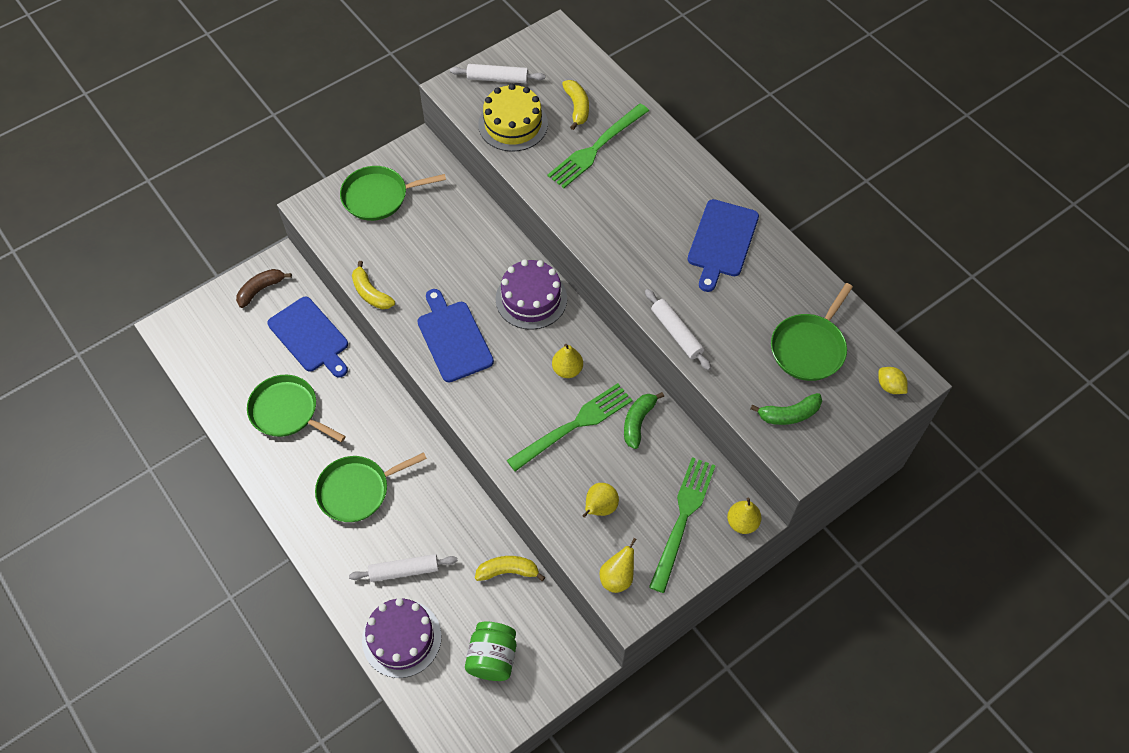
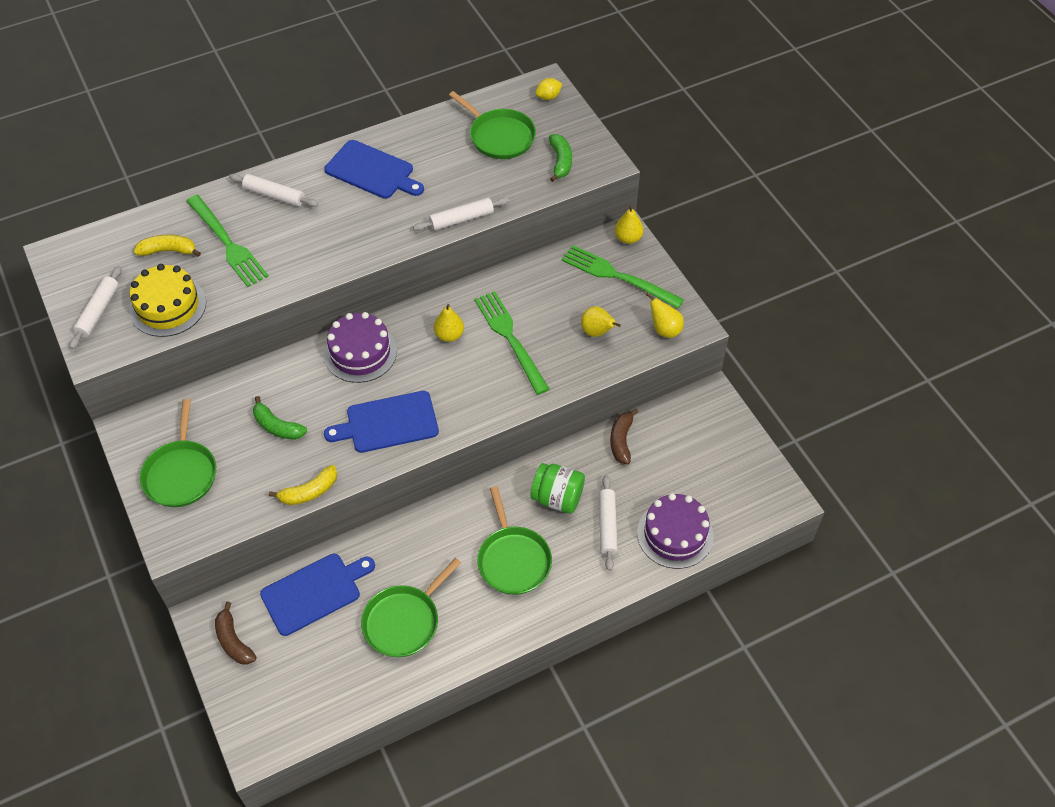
camera: 80 degrees left, 5 degrees down
green jar [465,622,516,681] -> green jar moved to [530,463,585,514]
yellow banana [475,556,545,581] -> brown banana [610,409,638,464]
green banana [624,392,664,449] -> green banana moved to [253,396,307,440]
none -> white rolling pin [229,174,318,207]

